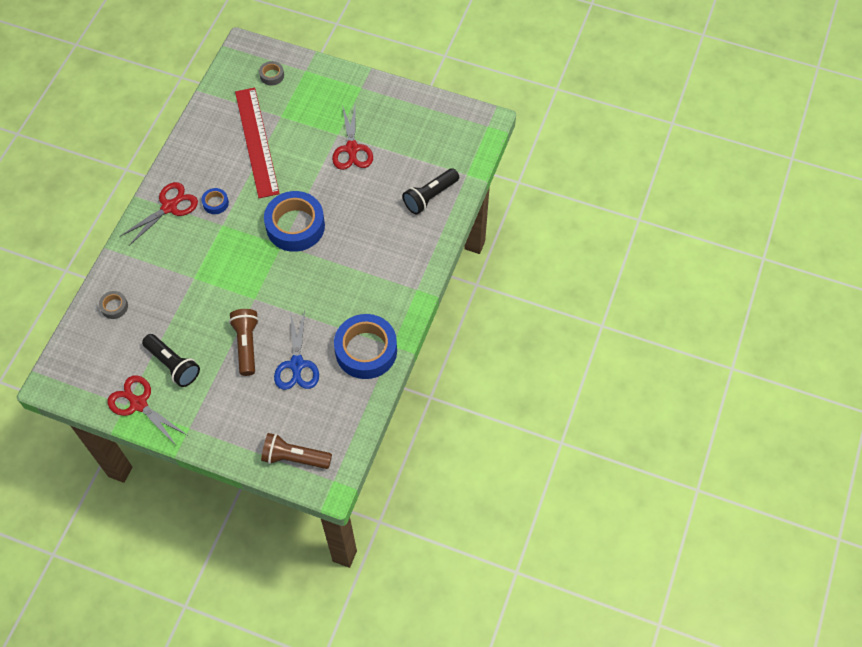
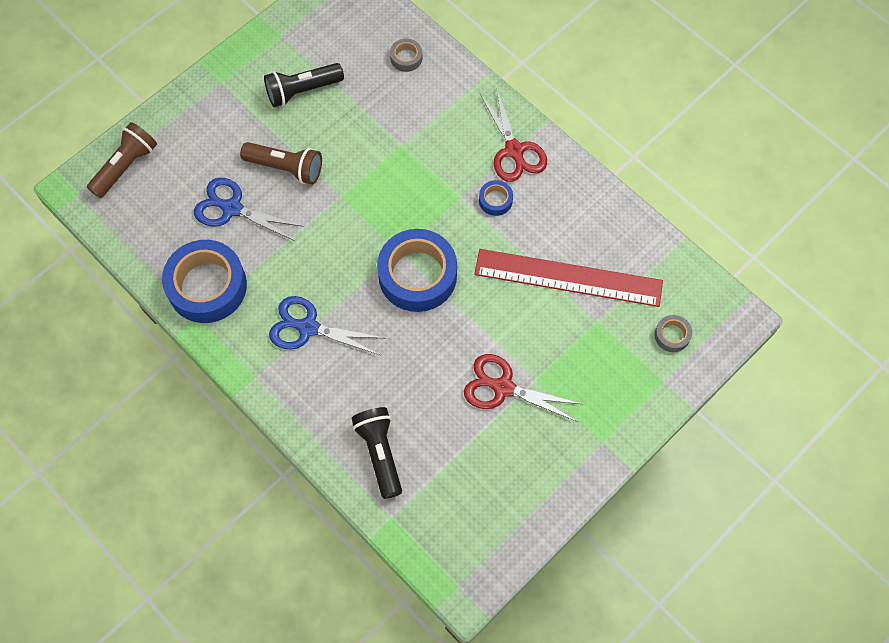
camera: 115 degrees right, 5 degrees up
red scissors [108,375,187,445] -> none
none -> blue scissors [269,296,384,355]

